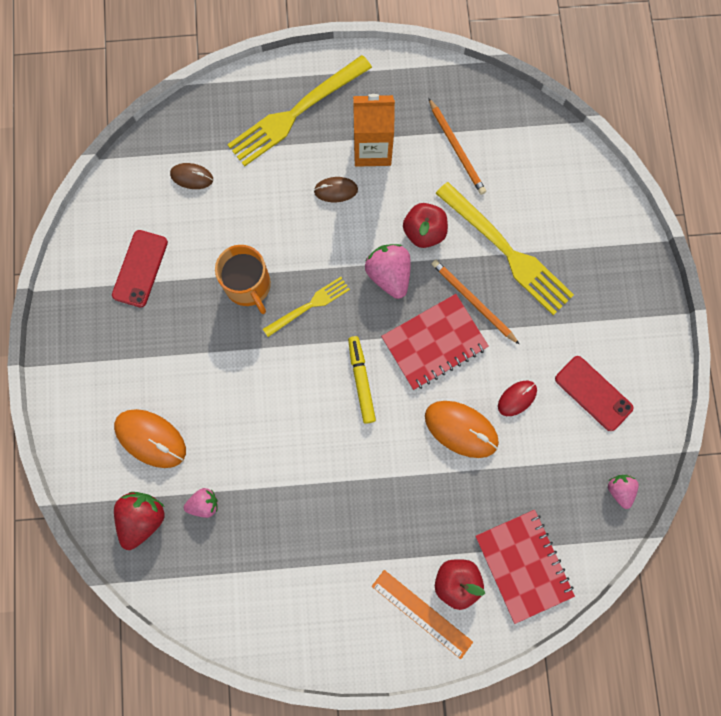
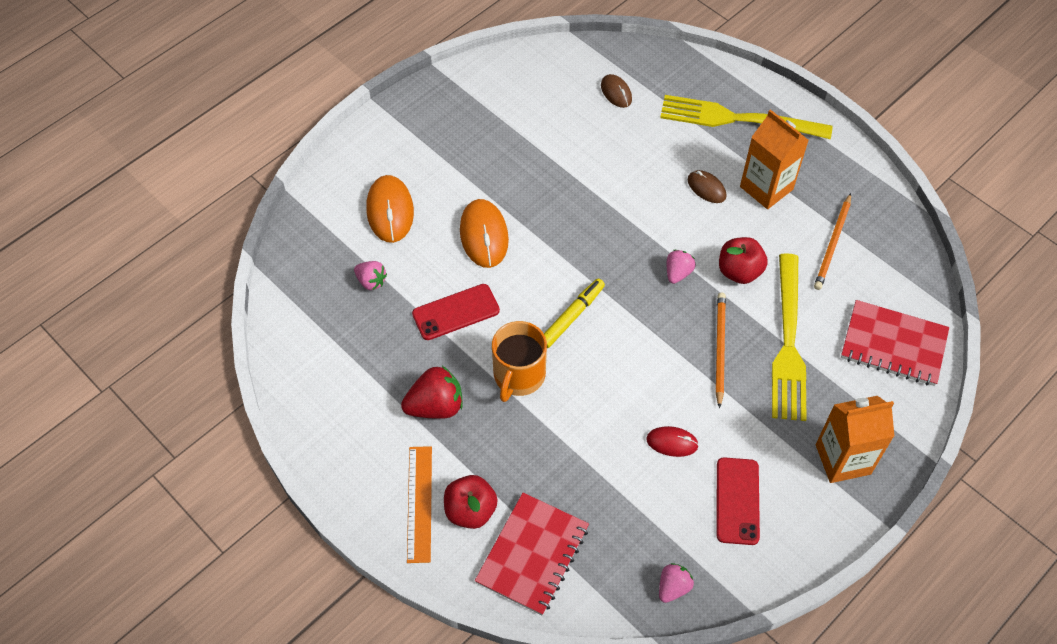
camera: 50 degrees right, 20 degrees down
red phone [112,230,168,307] -> red phone moved to [412,284,500,340]
red strawberry [114,492,165,550] -> red strawberry moved to [401,366,463,419]
orange mug [215,245,271,314] -> orange mug moved to [492,321,547,402]
yellow fork [263,277,350,337] -> none
pink strawberry [365,244,411,299] -> pink strawberry [667,250,696,284], size x0.60
red notebook [381,294,489,390] -> red notebook moved to [841,300,949,386]
orange mouse [425,401,499,458] -> orange mouse moved to [460,199,509,268]
none -> orange carton [816,396,894,483]

